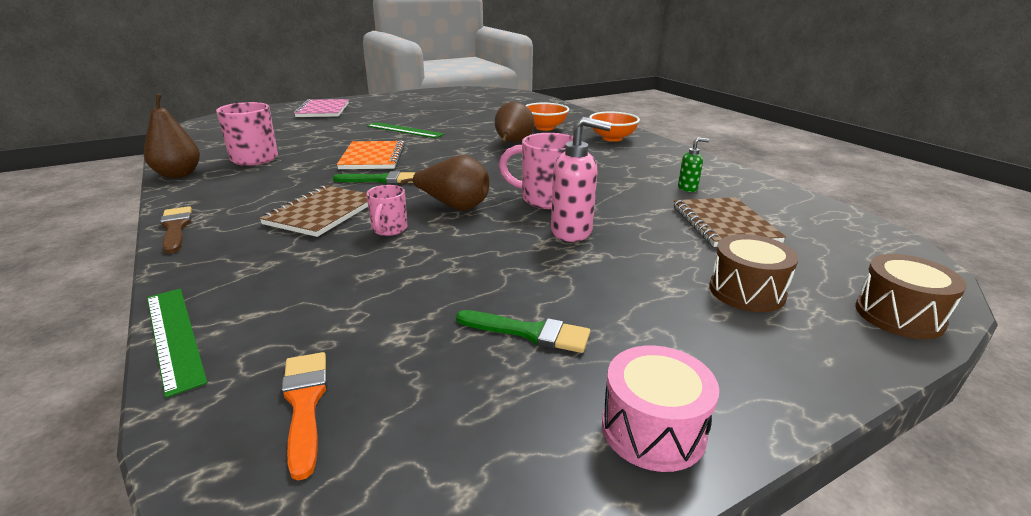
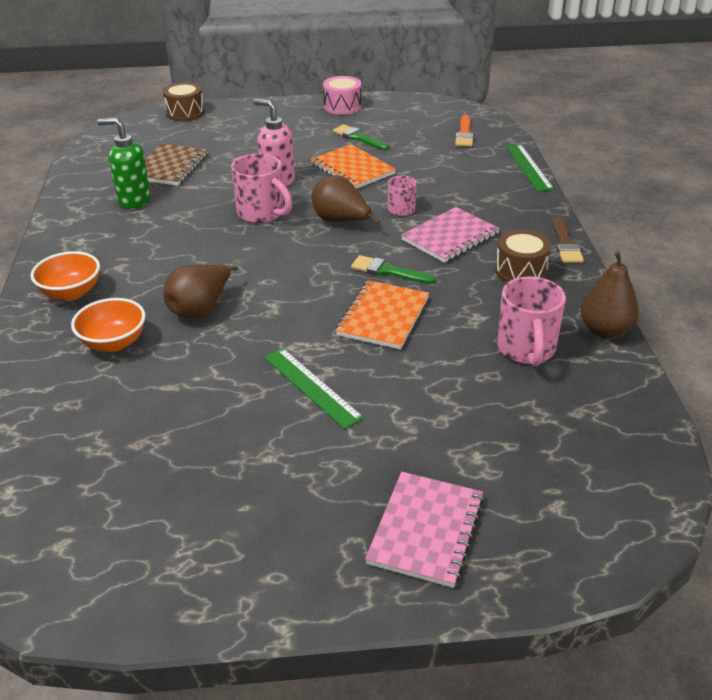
camera: 155 degrees left, 10 degrees up
brown notebook [259,185,368,237] -> pink notebook [401,207,500,263]
green soap dispenser [678,138,709,192] -> green soap dispenser [97,118,151,209], size x1.86
brown drum [709,234,798,312] -> brown drum moved to [495,230,551,283]
none -> orange notebook [311,144,396,189]

